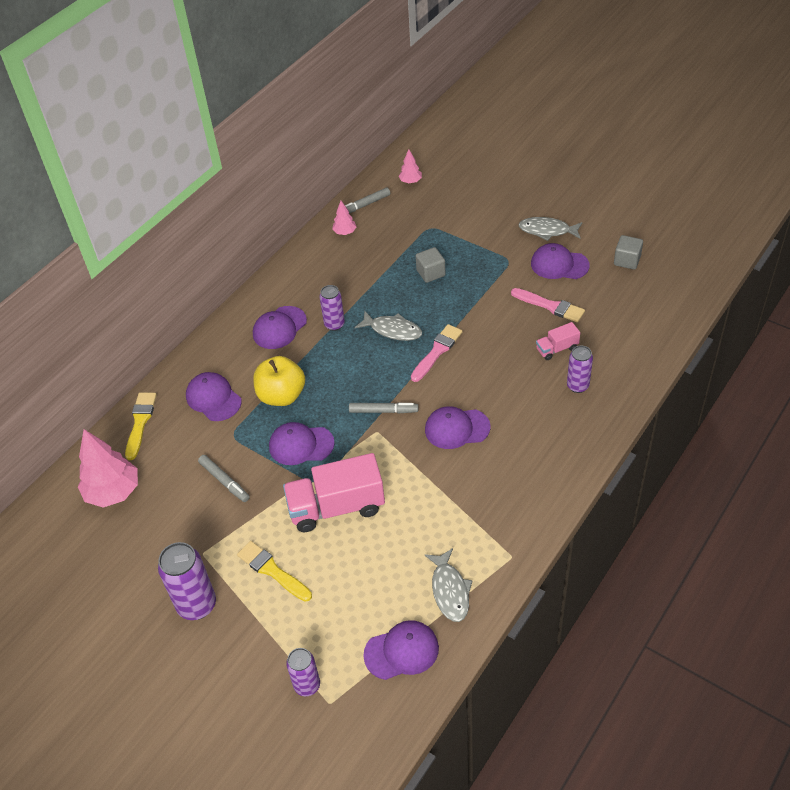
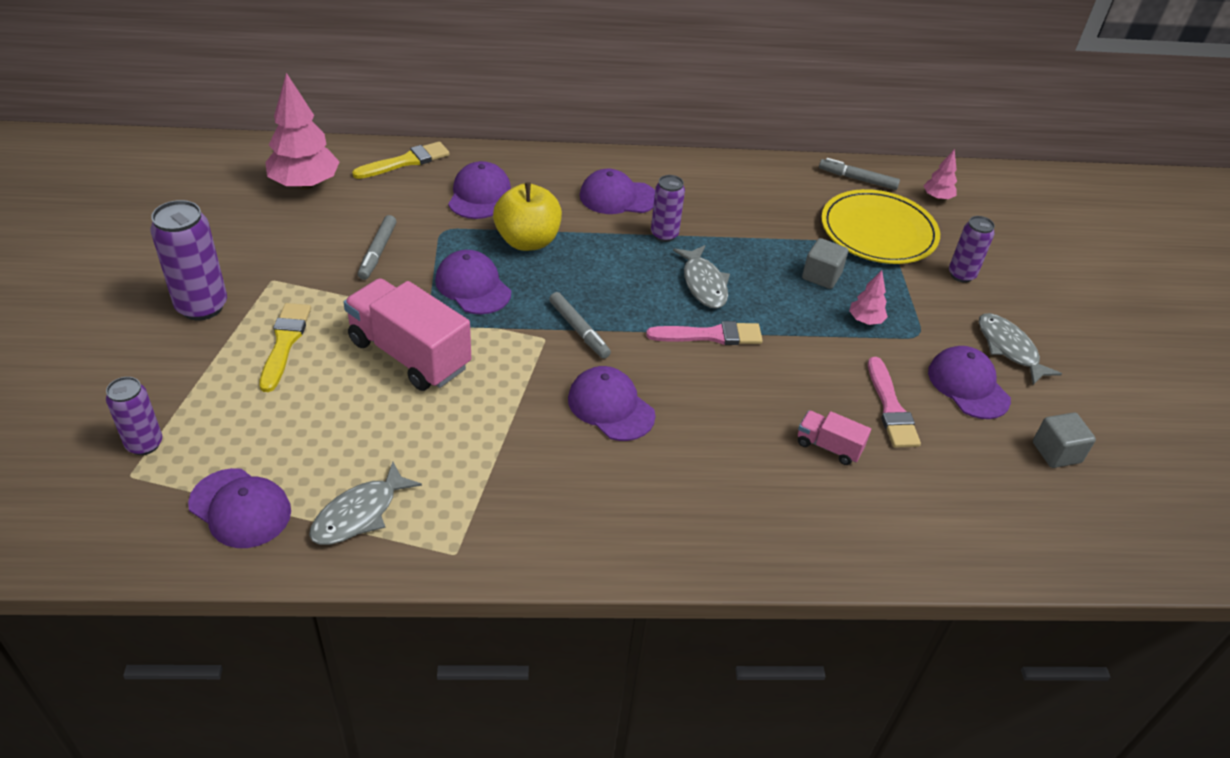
camera: 45 degrees right, 5 degrees down
pink tree [332,201,356,235] -> pink tree moved to [849,270,888,325]
purple can [567,345,593,393] -> purple can moved to [949,216,995,283]
none -> yellow plate [821,189,940,264]

